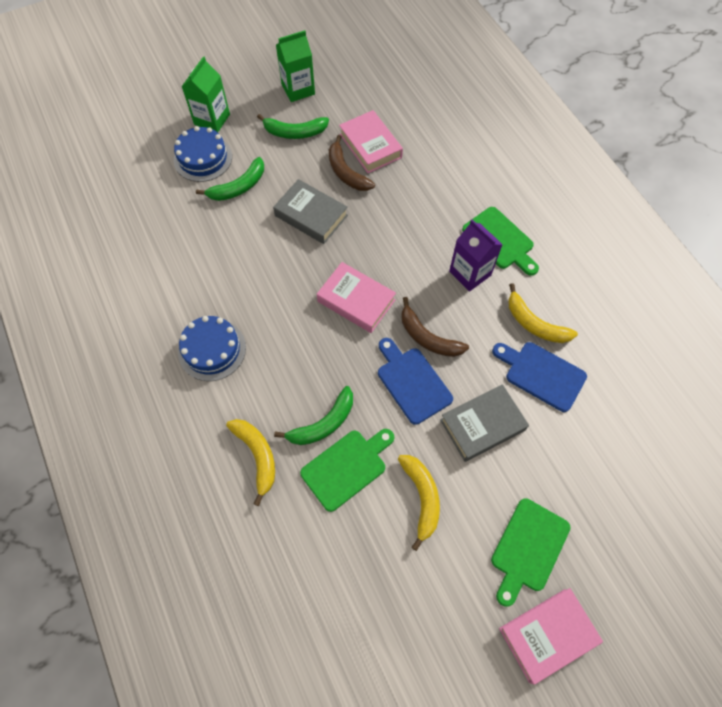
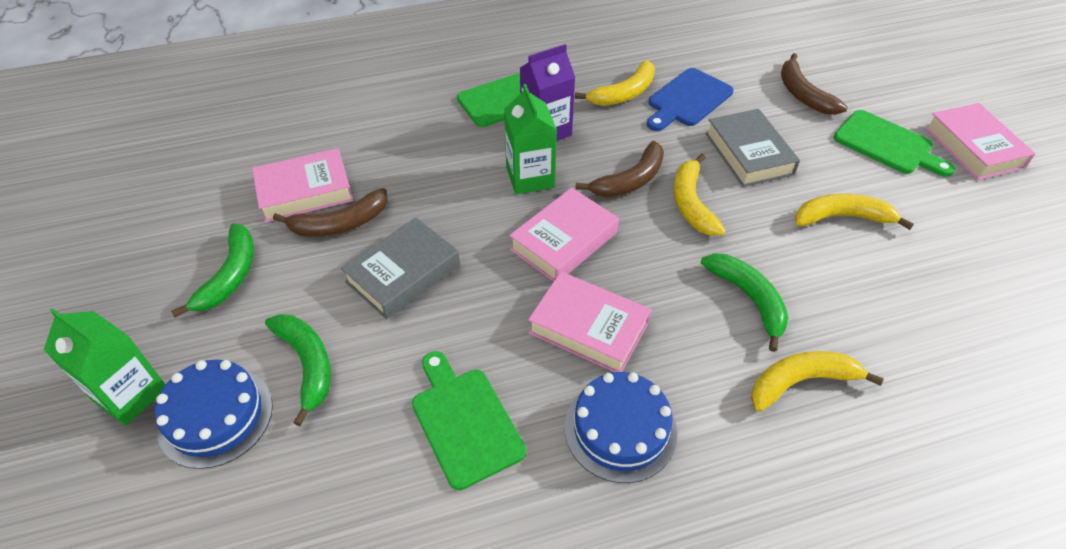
camera: 80 degrees left, 15 degrees down
green carton [276,30,315,102] -> green carton moved to [504,84,557,194]
green cutting board [300,429,394,512] -> green cutting board moved to [412,351,526,490]
blue cutting board [378,338,453,425] -> yellow banana [673,154,726,236]
none -> pink book [528,272,651,372]
none -> brown banana [781,53,847,115]

